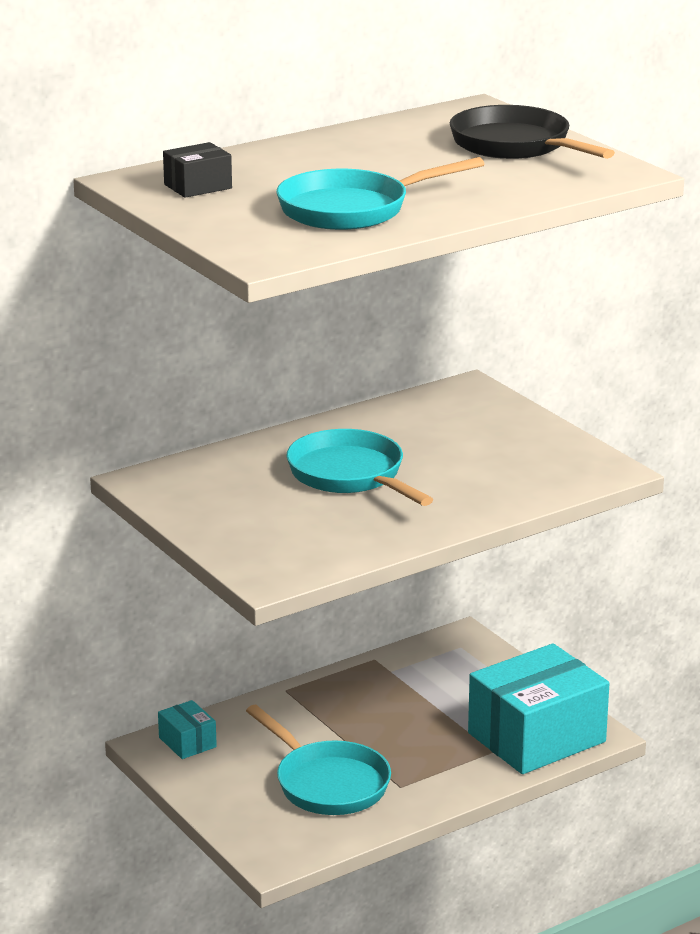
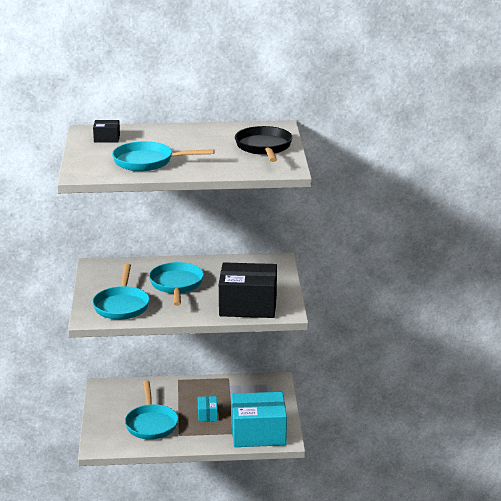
camera: 30 degrees right, 0 degrees up
turquoise box [158,700,217,759] -> turquoise box moved to [198,396,218,422]
none -> turquoise pan [92,264,150,320]
none -> black box [219,262,277,318]

